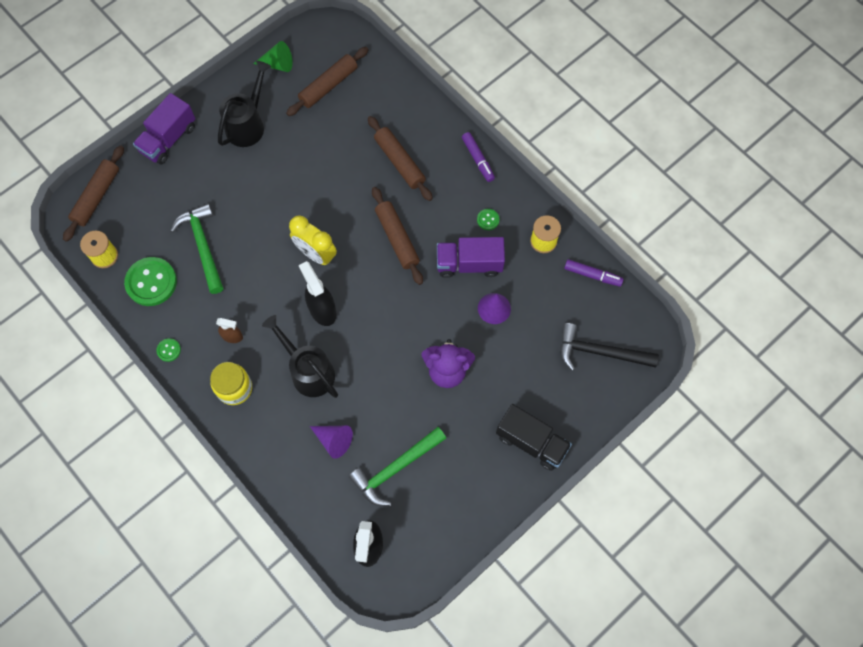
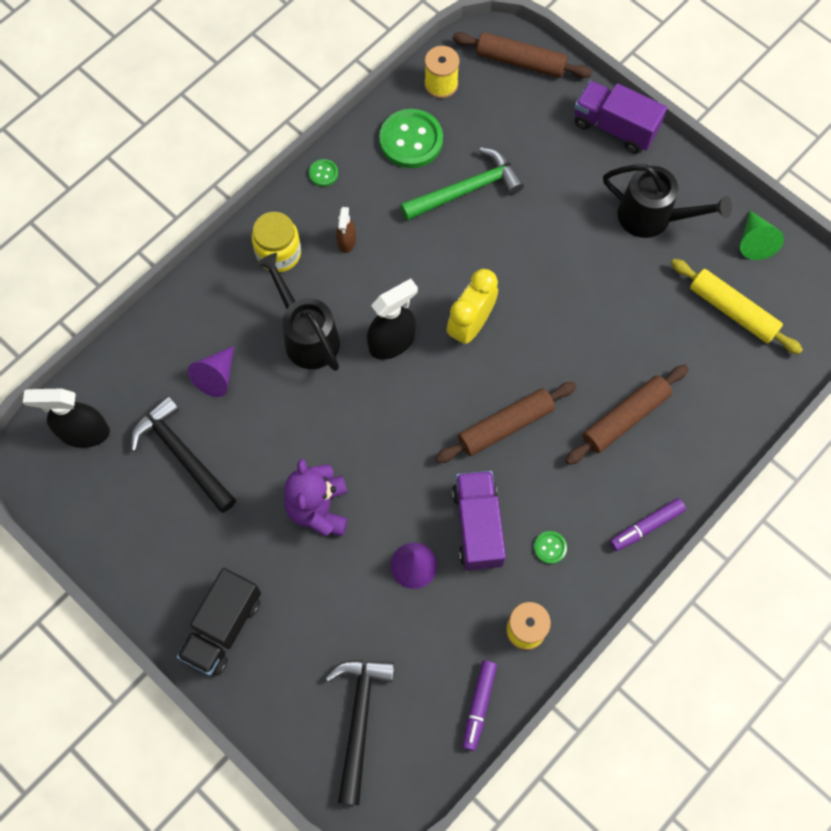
camera: 85 degrees right, 0 degrees up
black watering can [262,315,338,398] -> black watering can turned 75 degrees counterclockwise [257,253,340,371]
brown rolling pin [286,47,368,116] -> yellow rolling pin [671,259,803,354]
green hammer [349,427,447,506] -> black hammer [131,396,236,513]

